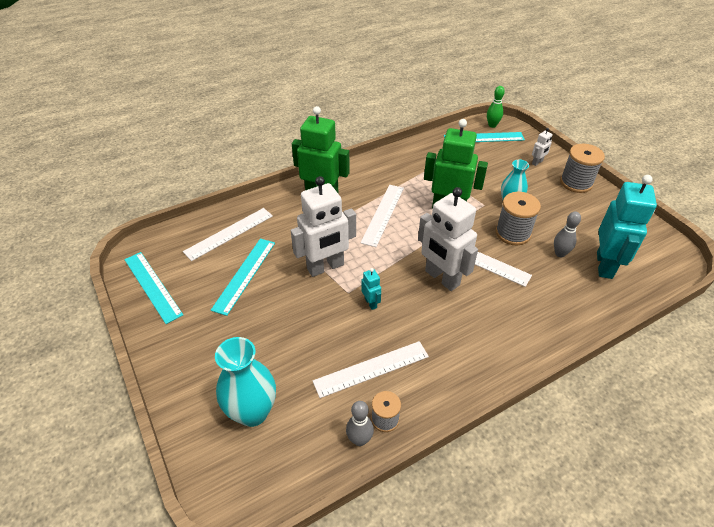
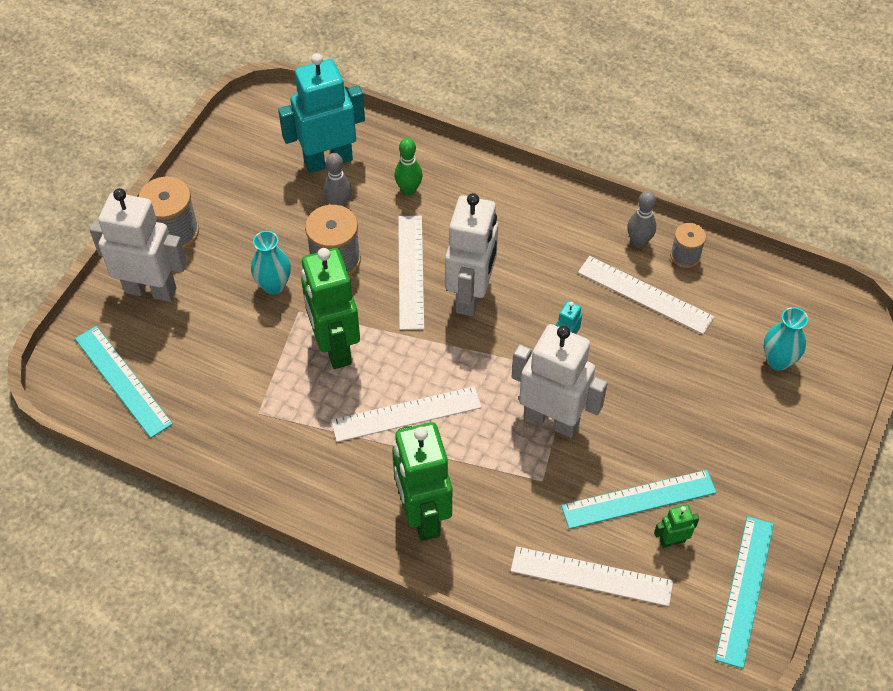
camera: 125 degrees left, 10 degrees up
turquoise vase [215,337,276,427] -> turquoise vase [764,307,808,371], size x0.63
grey bowling pin [346,401,374,446] -> grey bowling pin moved to [627,191,656,247]
green bowling pin [487,86,505,128] -> green bowling pin moved to [395,138,422,195]
white robot [532,128,553,166] -> white robot [90,188,187,302], size x2.31
none -> green robot [654,505,699,548]

